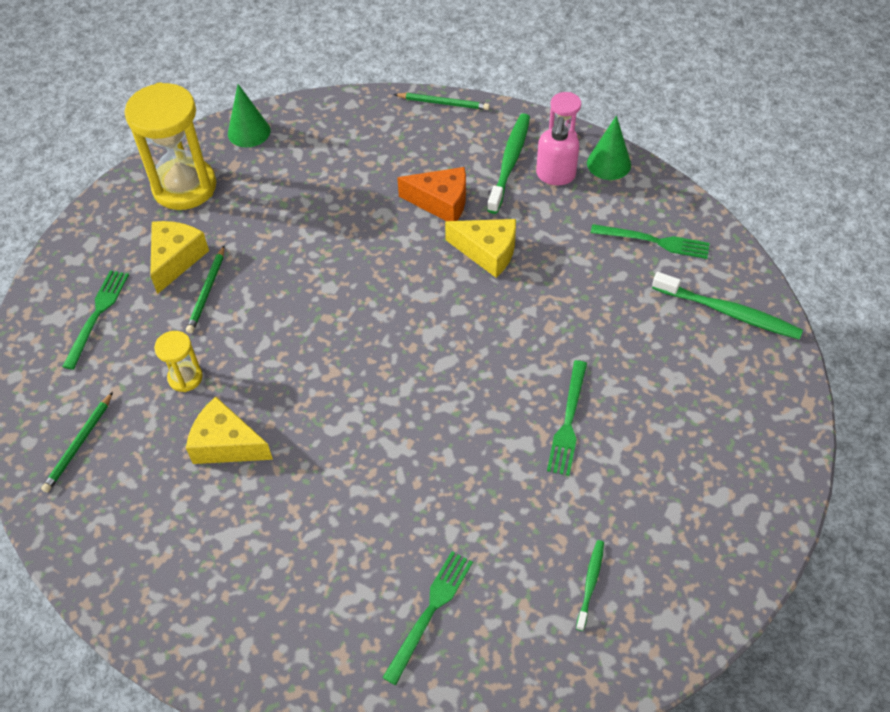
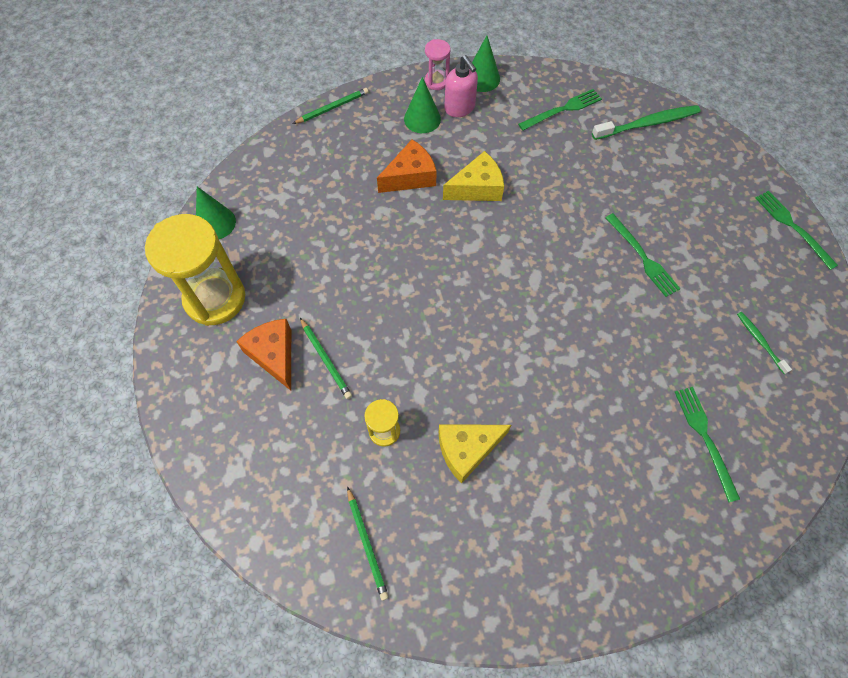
camera: 45 degrees left, 10 degrees up
green fork [62,270,129,370] -> green fork moved to [755,191,838,270]
yellow cheese [150,221,209,294] -> orange cheese [236,319,291,391]
green toothbrush [487,113,530,214] -> green cone [404,77,441,133]

